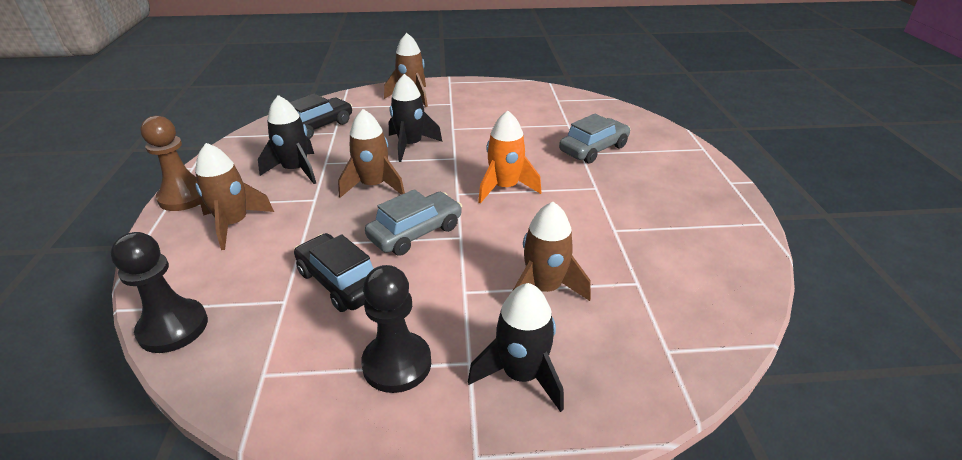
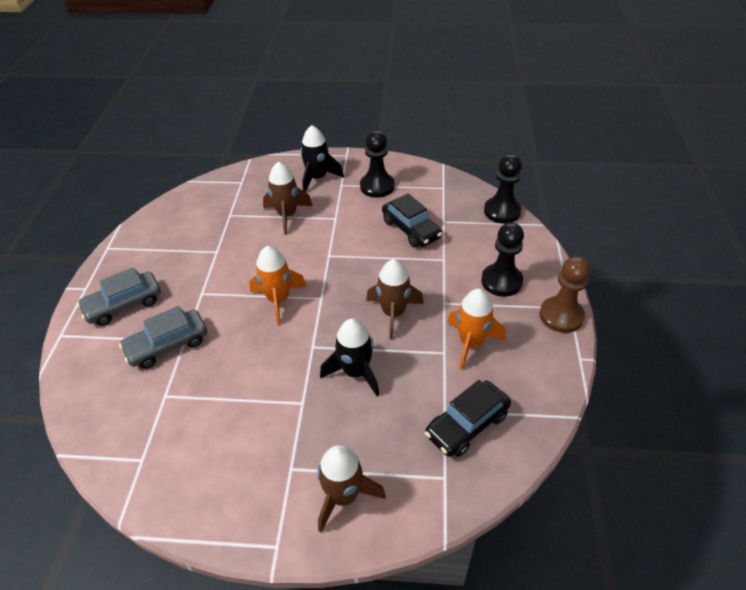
camera: 170 degrees left, 10 degrees up
brown rocket [195,143,274,250] -> black pawn [481,222,524,297]
black rocket [258,95,316,184] -> orange rocket [447,289,506,370]
grey car [365,189,462,256] -> grey car moved to [77,267,161,326]

